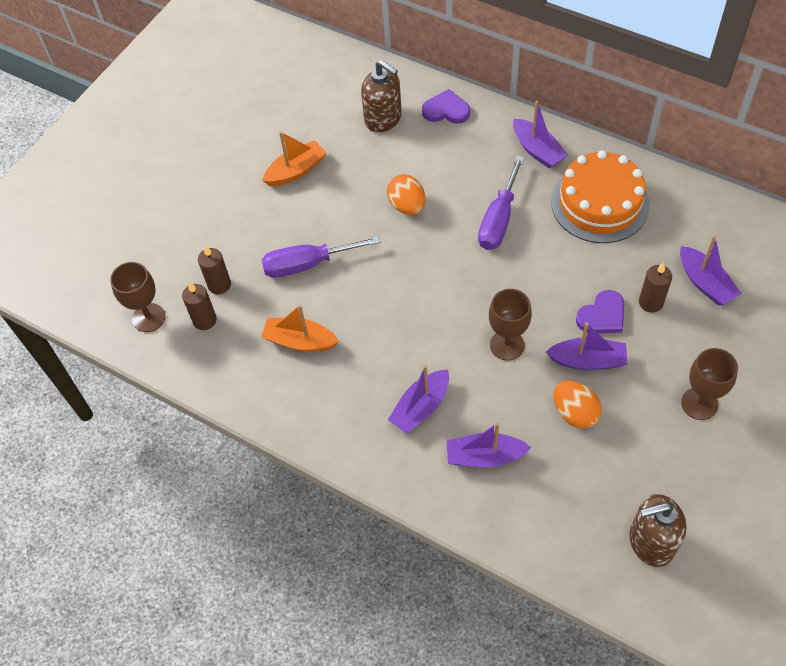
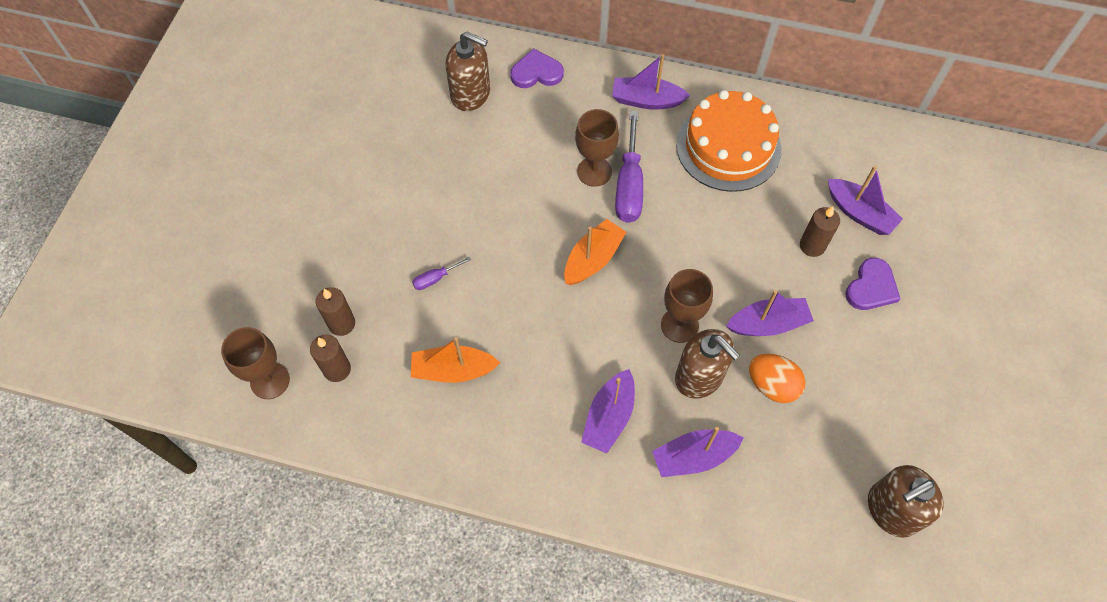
camera: 20 degrees left, 5 degrees up
purple screwdriver [261,236,380,278] -> purple screwdriver [412,257,471,290], size x0.47
orange boat [262,131,326,186] -> orange boat moved to [564,219,626,285]
orange egg [387,174,426,215] -> none
purple boat [513,101,568,169] -> purple boat turned 150 degrees clockwise [612,54,690,110]
purple heart [576,290,624,333] -> purple heart moved to [845,258,901,310]
brown goblet [681,348,738,420] -> brown goblet moved to [575,109,619,187]
none -> brown soap dispenser [675,329,740,399]

